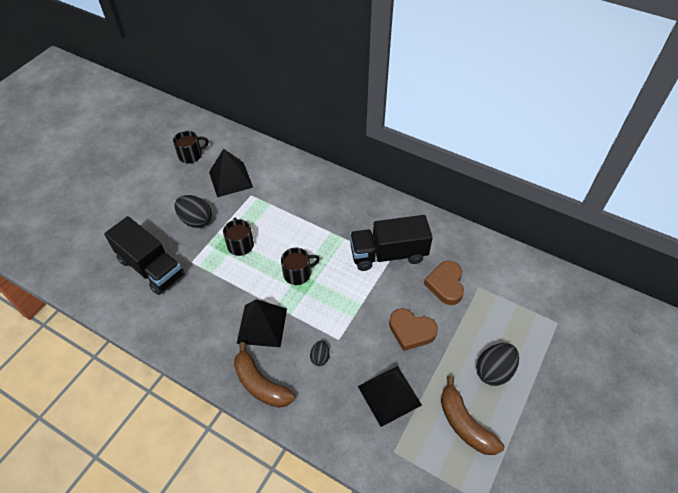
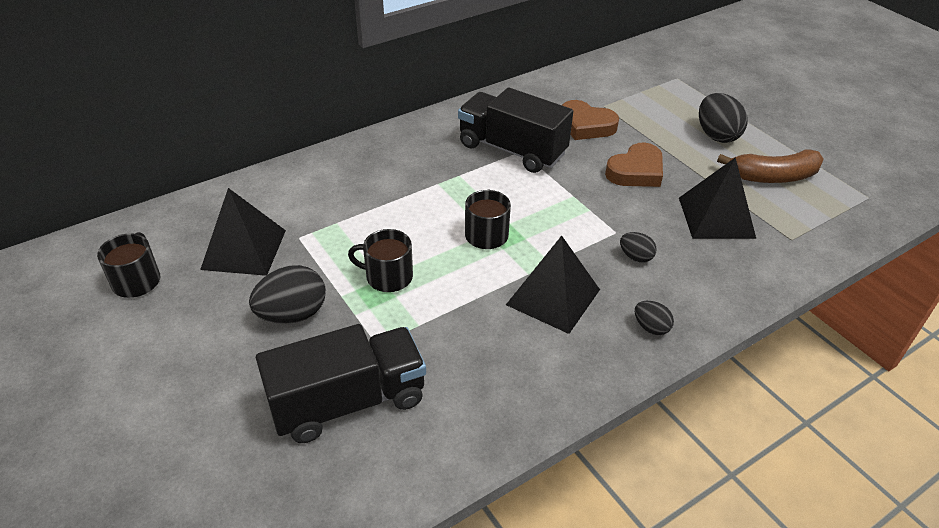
camera: 65 degrees left, 10 degrees down
brown banana [234,342,295,408] -> black egg [635,301,674,335]
black truck [350,215,433,271] -> black truck turned 105 degrees clockwise [458,87,573,173]

